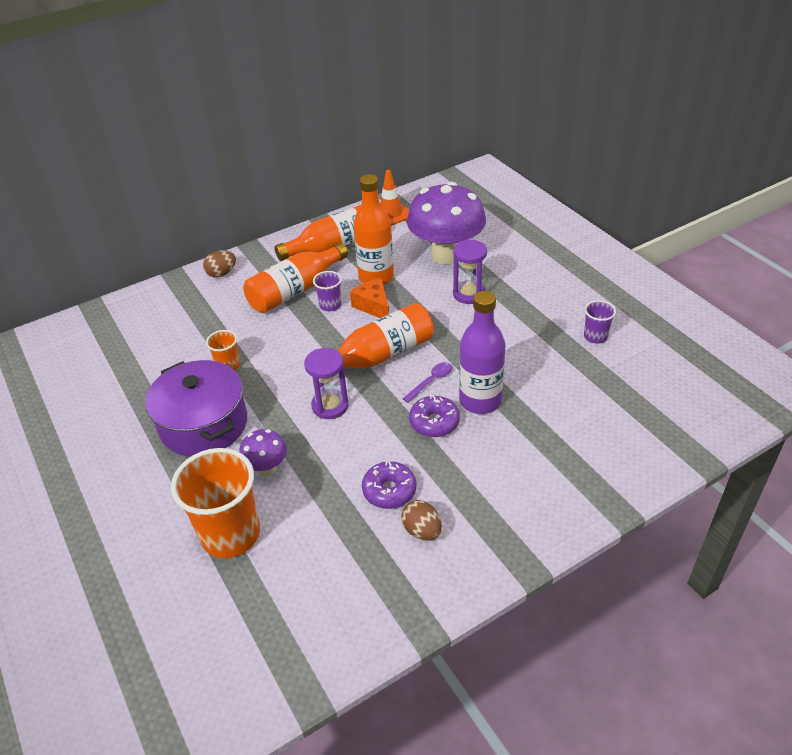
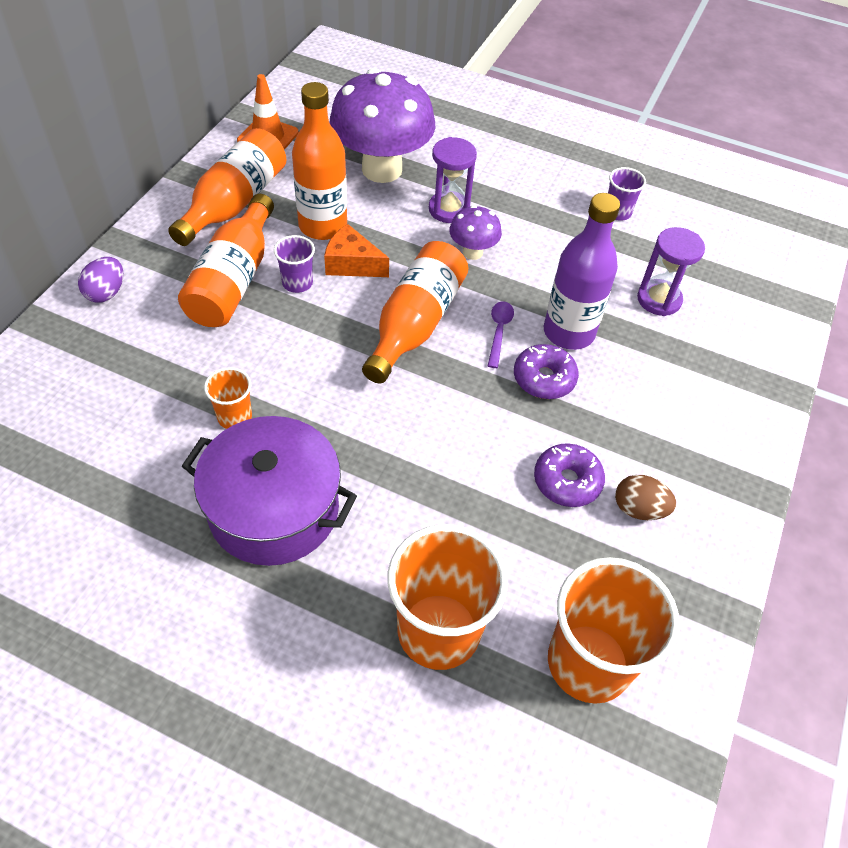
camera: 40 degrees left, 10 degrees up
brown egg [203,250,236,278] -> purple egg [78,257,123,302]
purple mushroom [239,429,287,476] -> purple mushroom moved to [449,205,502,260]
purple hourglass [304,348,349,419] -> purple hourglass moved to [637,227,705,316]
none -> orange cup [548,557,680,704]

